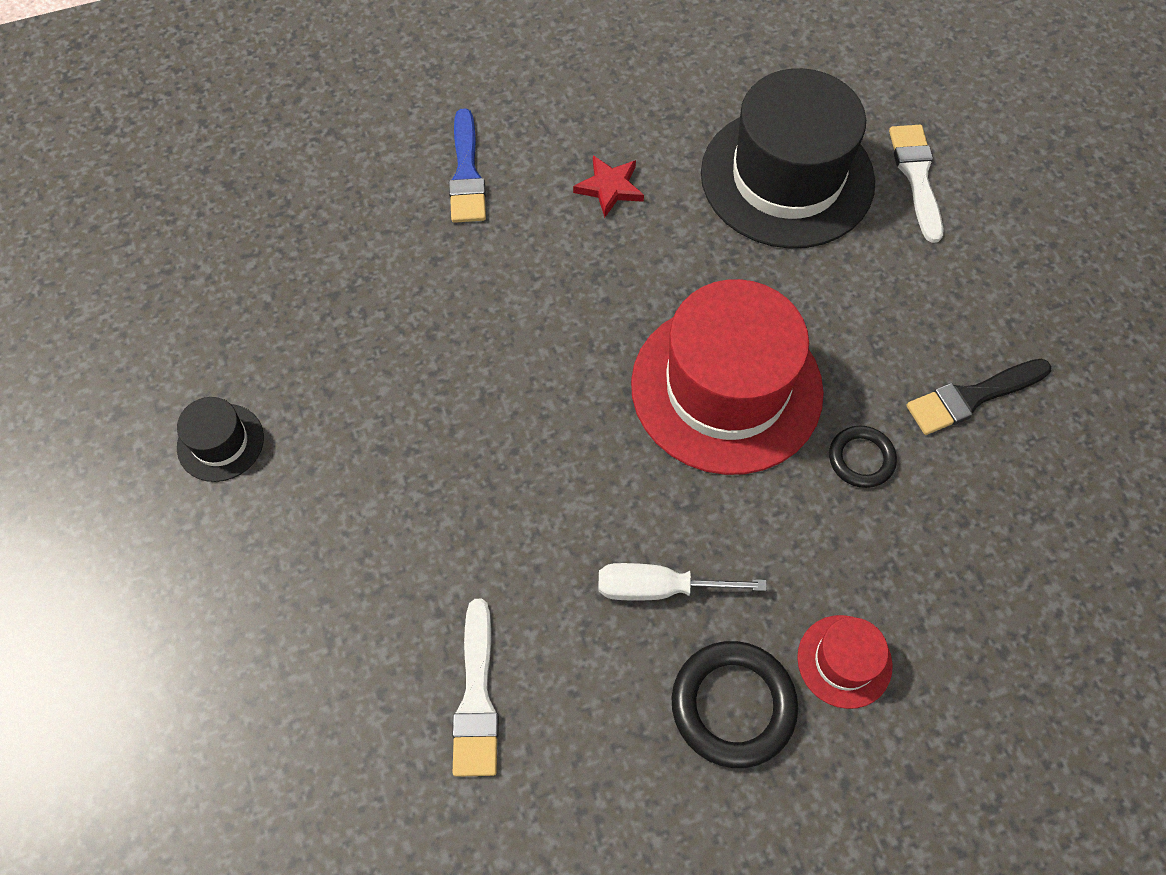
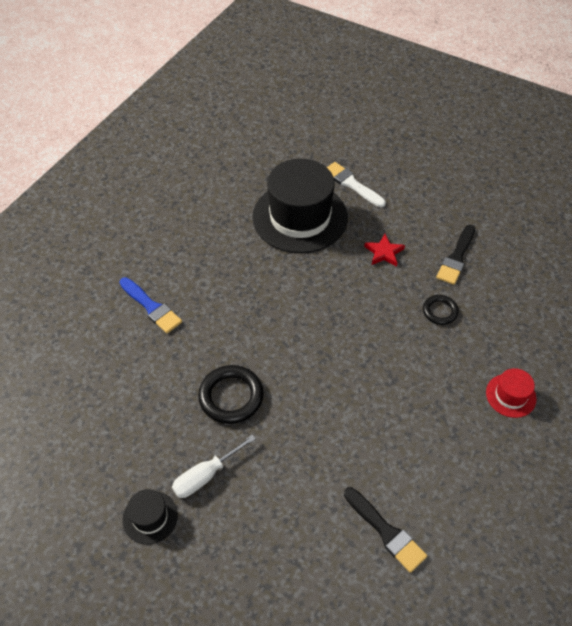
camera: 40 degrees left, 10 degrees down
white brush [452,599,499,777] -> black brush [344,487,427,573]
red star [573,155,644,218] -> red star moved to [364,234,405,267]
white screwdriver [598,563,767,601] -> white screwdriver moved to [172,435,256,498]
red hat [631,279,824,475] -> none
black ring [672,641,798,768] -> black ring moved to [198,365,264,424]

